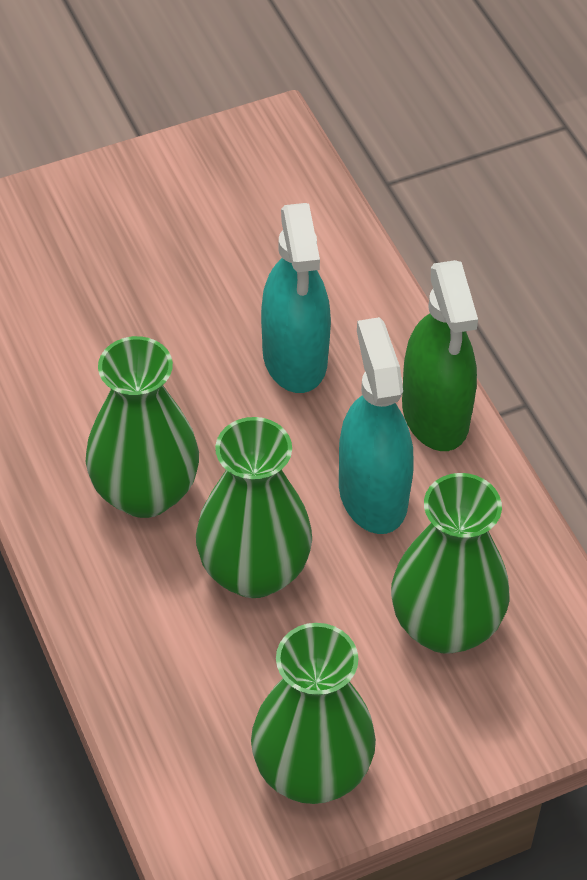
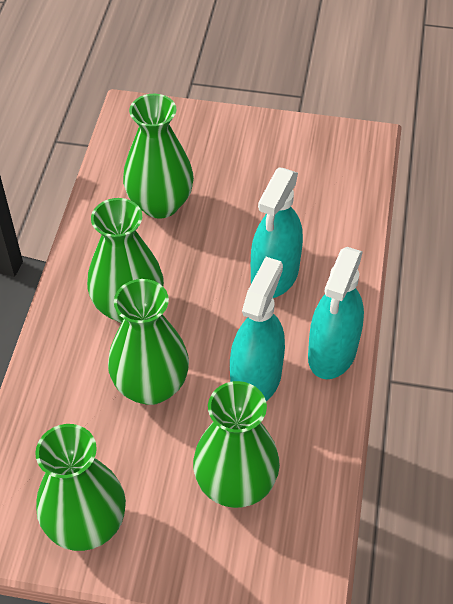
camera: 35 degrees right, 0 degrees up
green spray bottle [402,260,478,451] -> turquoise spray bottle [308,247,364,379]
none -> green vase [123,94,194,219]

